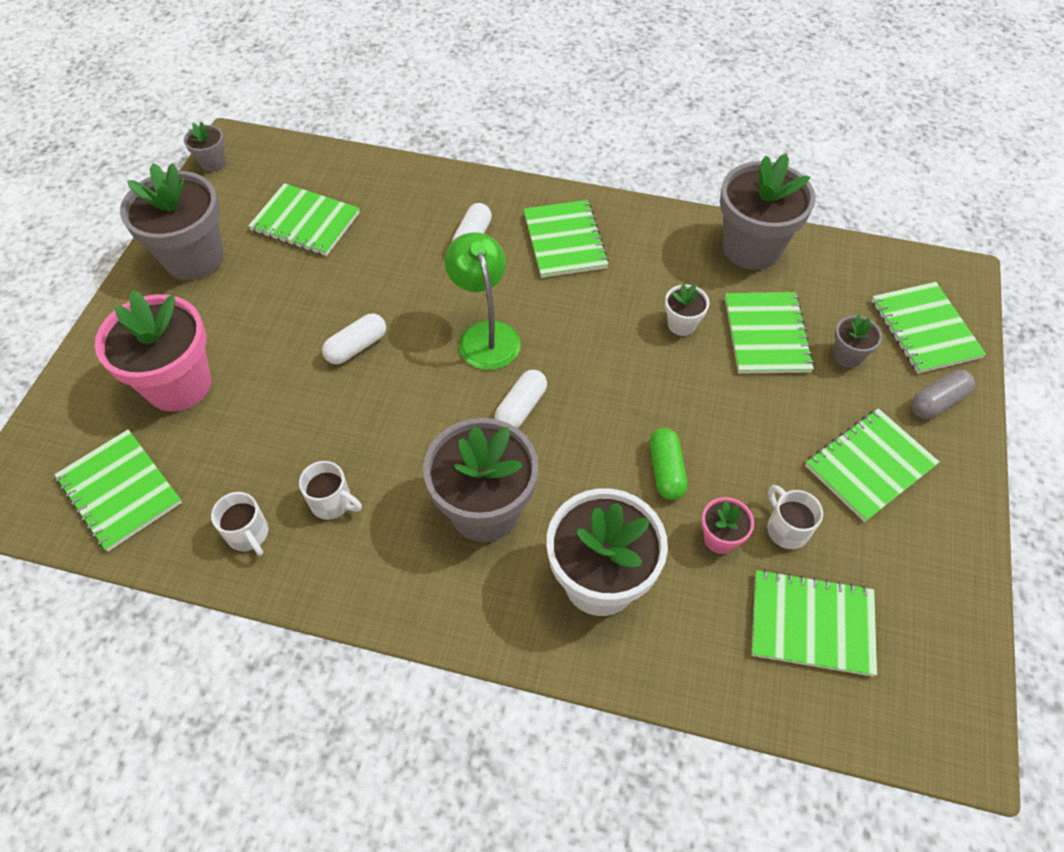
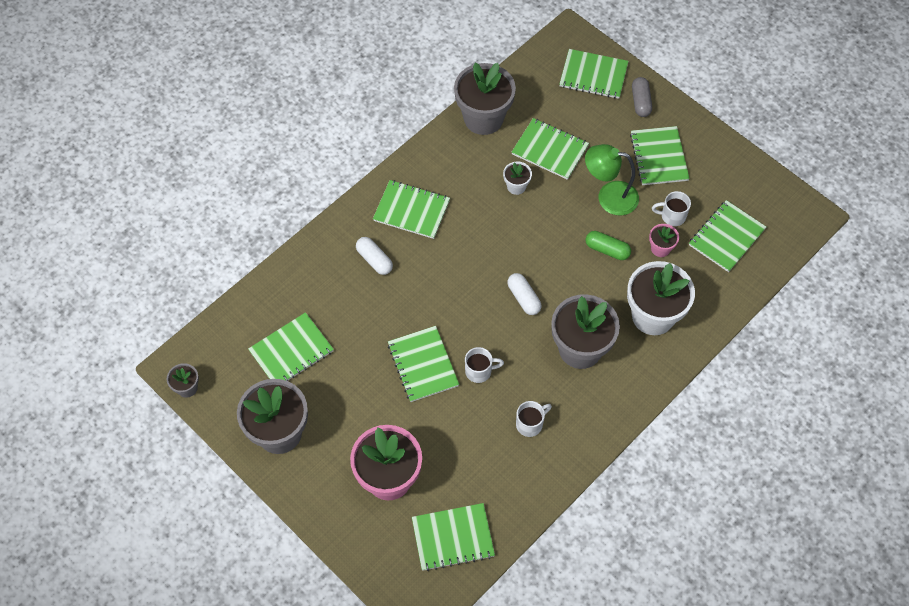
camera: 60 degrees left, 5 degrees up
white mug [211,492,268,556] -> white mug moved to [465,347,504,383]
white capsule [322,313,386,364] -> green notebook [388,326,459,402]
green lamp [444,232,521,370] -> green lamp moved to [585,144,639,215]
grey flower pot [833,314,882,368] -> none

